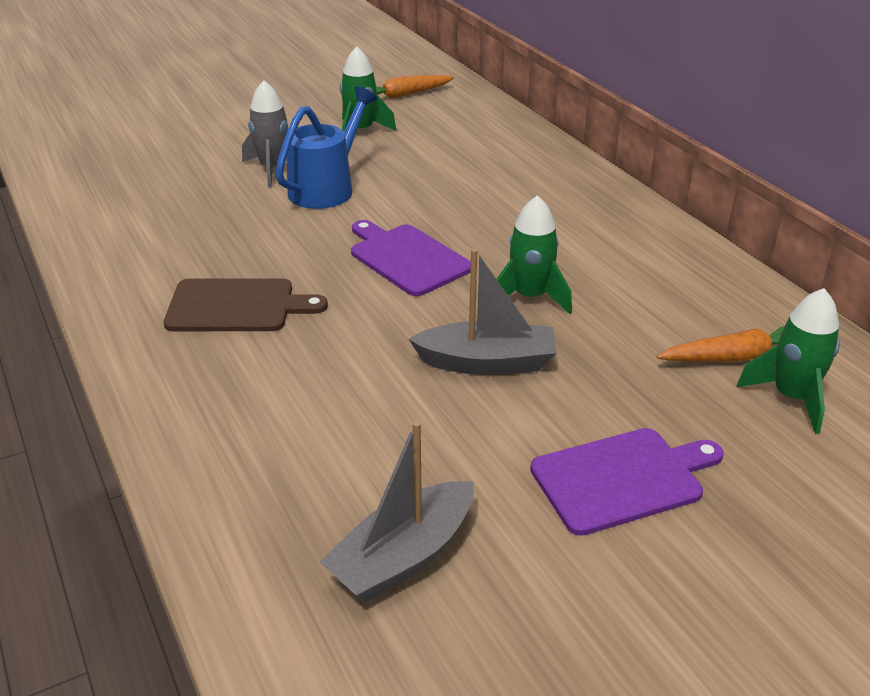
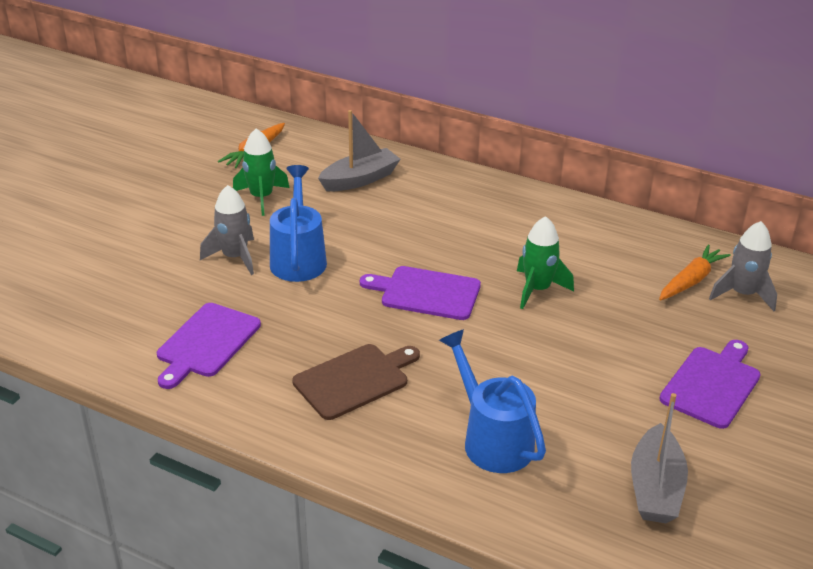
camera: 35 degrees left, 0 degrees up
grey boat [409,249,557,375] -> grey boat moved to [318,110,400,191]
green rocket [736,288,840,434] -> grey rocket [709,221,777,311]
none -> purple cutting board [157,303,261,389]
none -> blue watering can [439,329,546,473]

